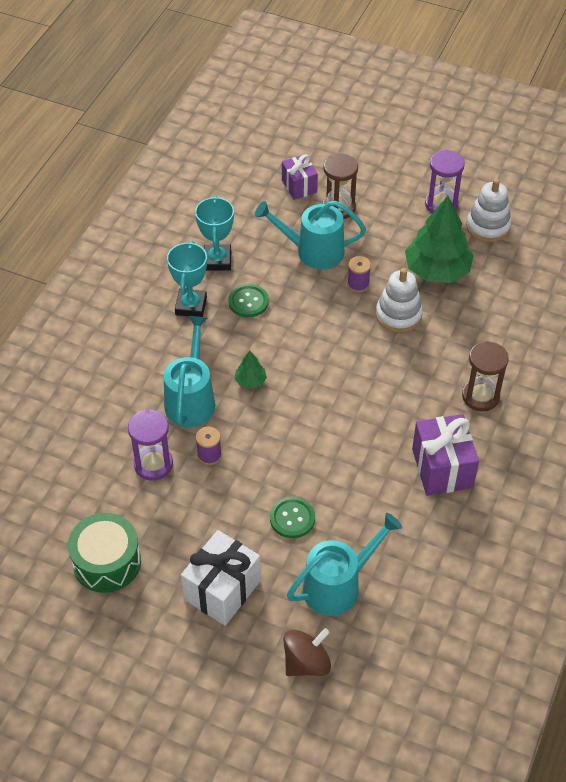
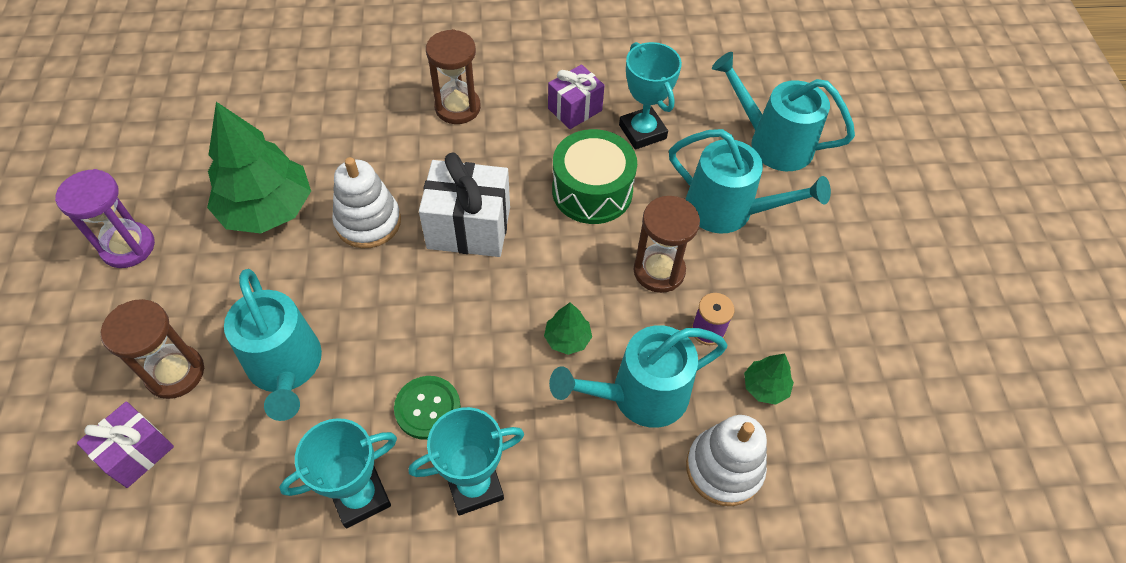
camera: 120 degrees left, 5 degrees up
green drum [68,513,141,593] -> green drum moved to [552,129,637,224]
purple hourglass [128,409,173,481] -> green tree [744,353,794,405]
white gift [181,530,261,626] -> white gift moved to [419,152,510,257]
green button [270,497,315,538] -> turquoise watering can [669,129,831,233]
brown spinning top [283,628,331,676] -> none
purple spool [347,256,371,293] -> none
purple gift [412,414,479,496] -> purple gift [548,64,605,129], size x0.63
white stacking toy [466,179,511,242] -> white stacking toy moved to [686,415,767,506]
none -> turquoise trophy [619,42,682,149]
none -> brown hourglass [633,196,700,293]

